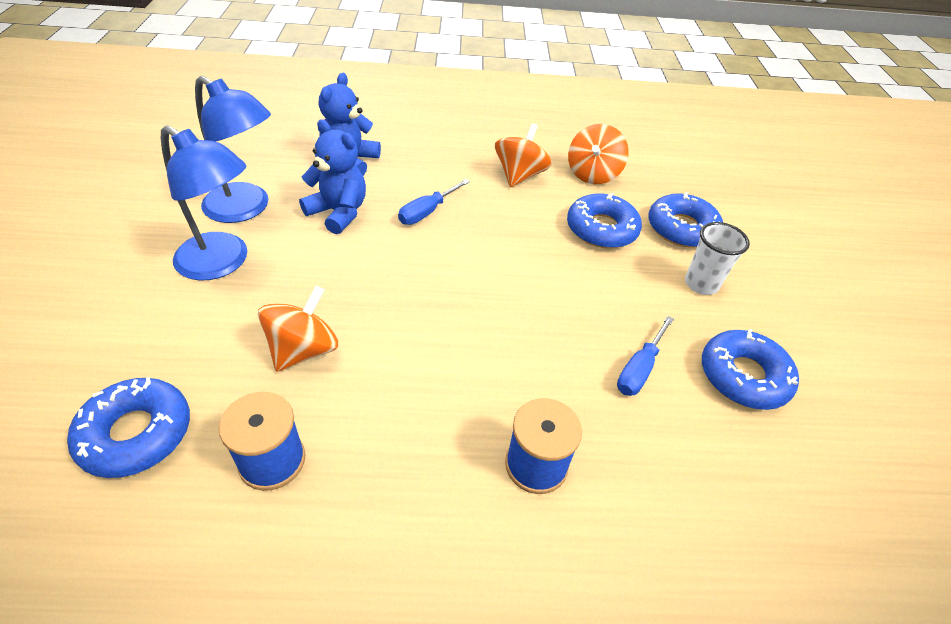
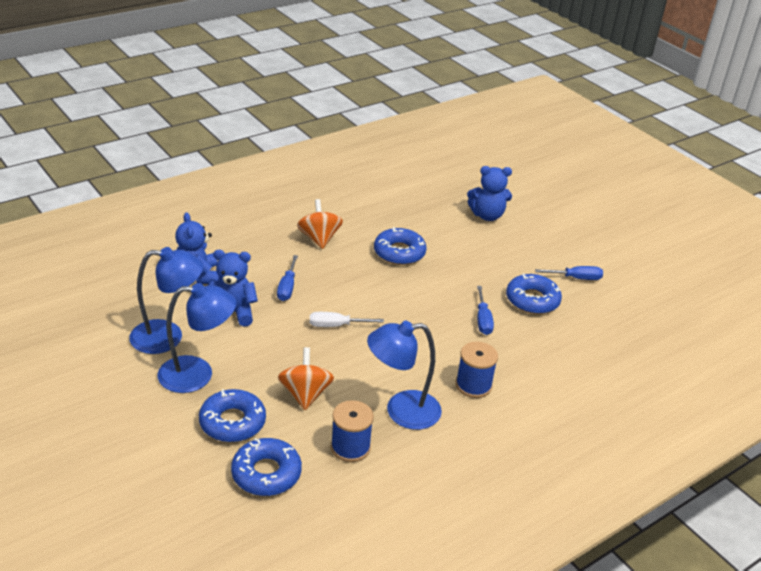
camera: 35 degrees left, 10 degrees down
orange spinning top [568,124,629,184] -> none
blue donut [648,192,723,248] -> blue donut moved to [199,389,266,442]
white cup [685,222,750,295] -> none
none -> white screwdriver [310,312,384,327]
none -> blue lamp [367,321,442,430]
none -> blue teddy bear [467,166,512,221]
none -> blue screwdriver [535,266,603,280]

